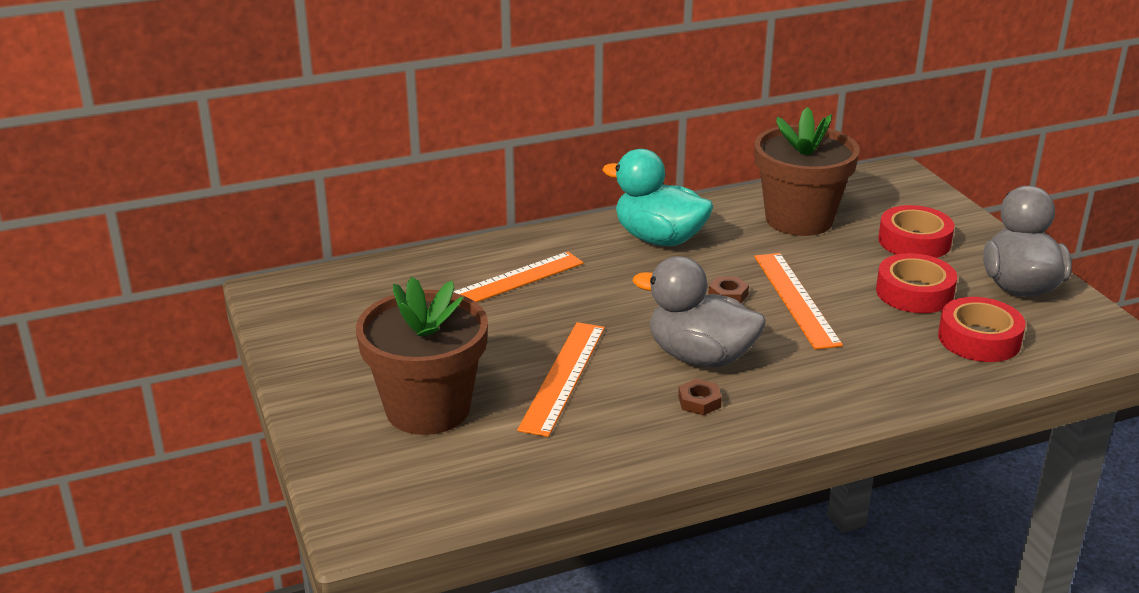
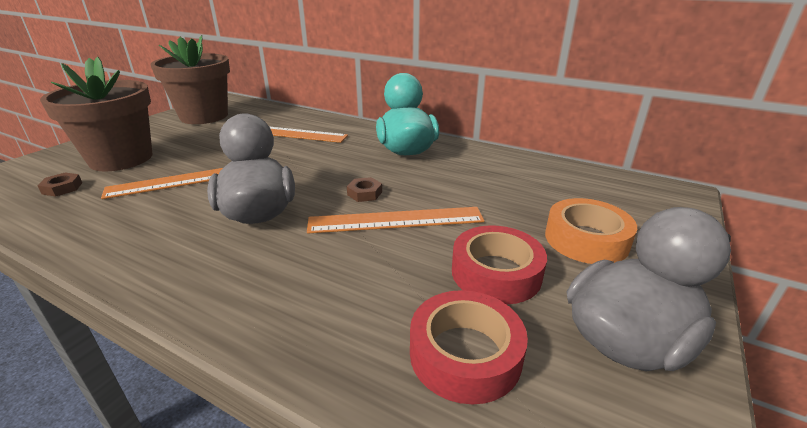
camera: 50 degrees right, 0 degrees up
brown nut [678,379,722,415] -> brown nut moved to [38,172,82,197]
brown flower pot [754,107,860,236] -> brown flower pot moved to [150,35,230,124]
orange ruler [754,253,843,350] -> orange ruler turned 45 degrees clockwise [307,207,485,234]
red tape [878,205,955,258] -> orange tape [545,198,637,264]

